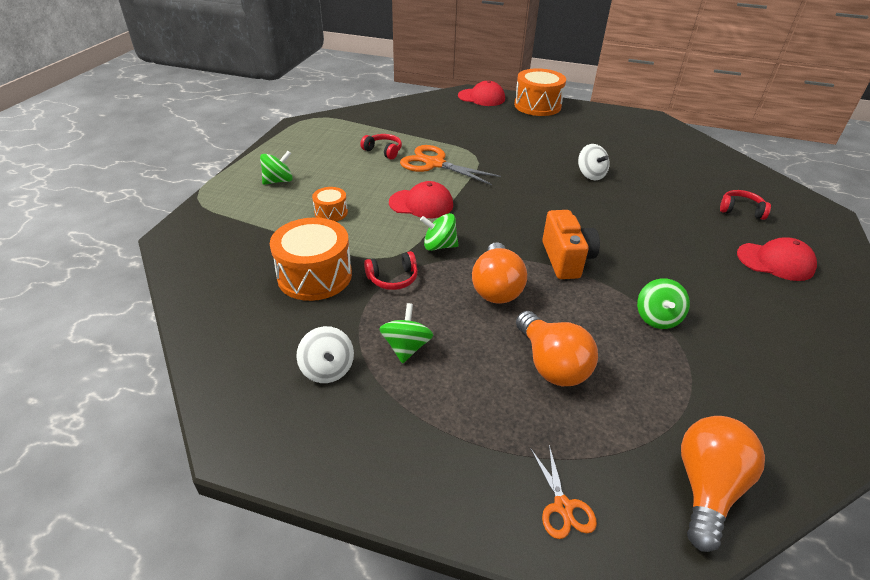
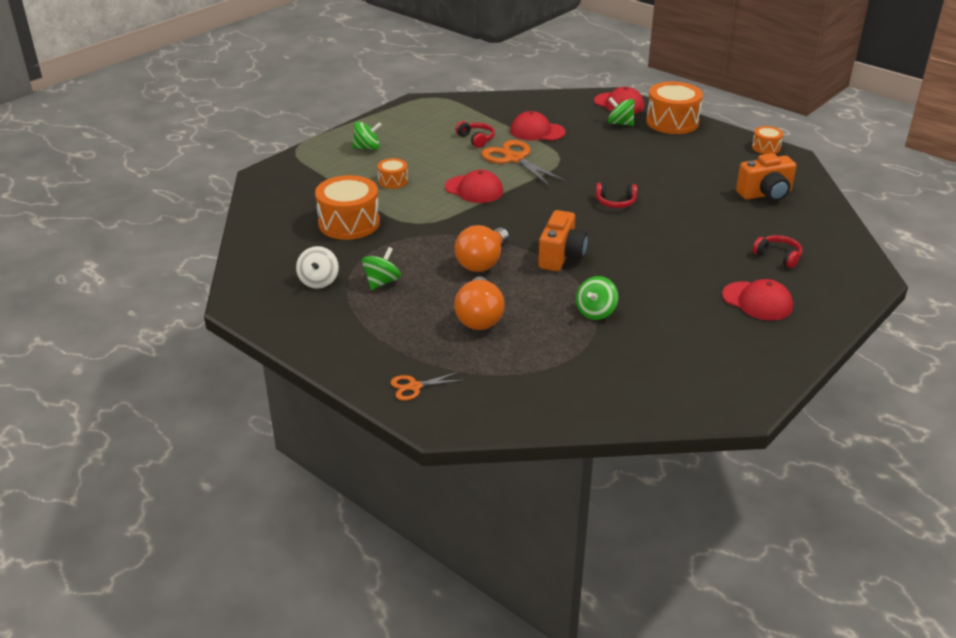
camera: 25 degrees right, 5 degrees down
red headphones [364,251,418,290] -> red headphones moved to [596,183,637,208]
green spinning top [420,213,459,251] -> green spinning top moved to [608,97,635,126]
orange scissors [531,445,597,539] -> orange scissors turned 60 degrees clockwise [390,372,463,401]
white spinning top [578,144,610,180] -> none
orange light bulb [681,416,765,552] -> none
none -> red cap [510,111,565,141]
none -> orange camera [736,153,796,201]
none -> orange drum [752,126,783,154]

